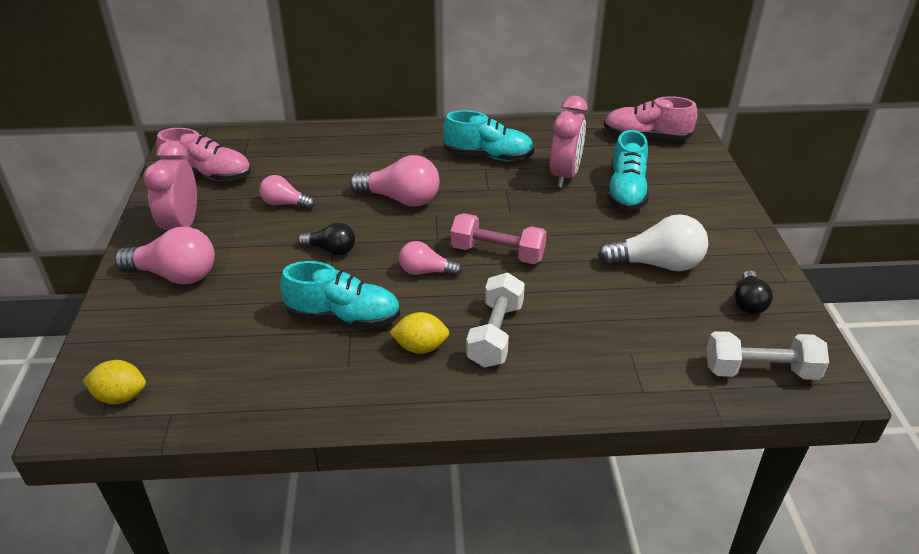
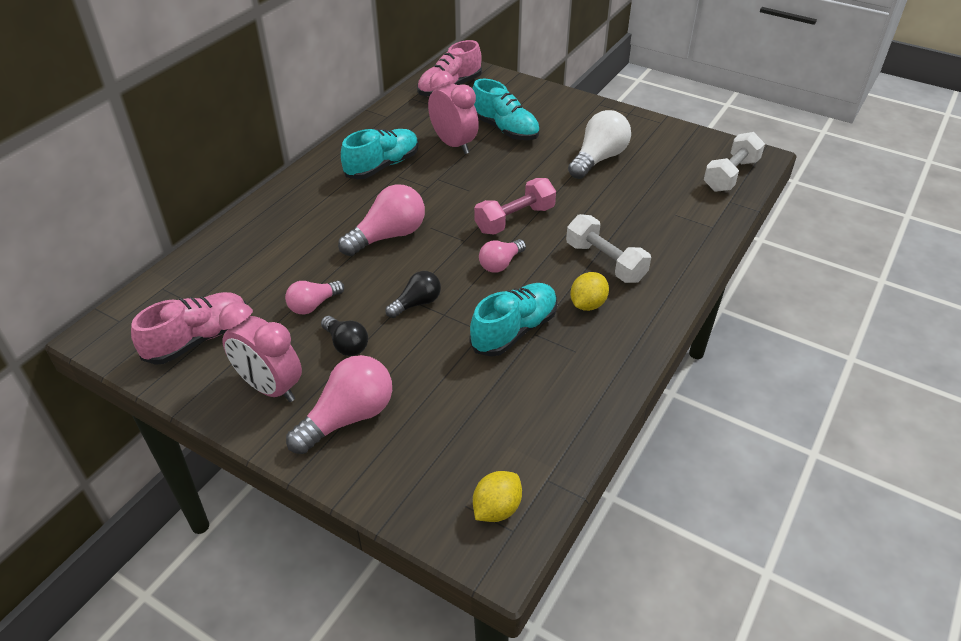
camera: 55 degrees left, 5 degrees up
black light bulb [734,270,773,314] -> black light bulb moved to [321,316,368,356]

